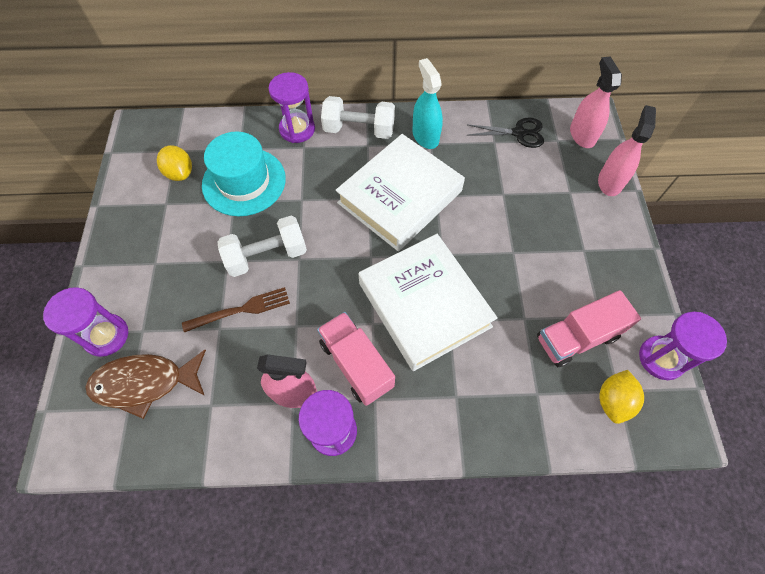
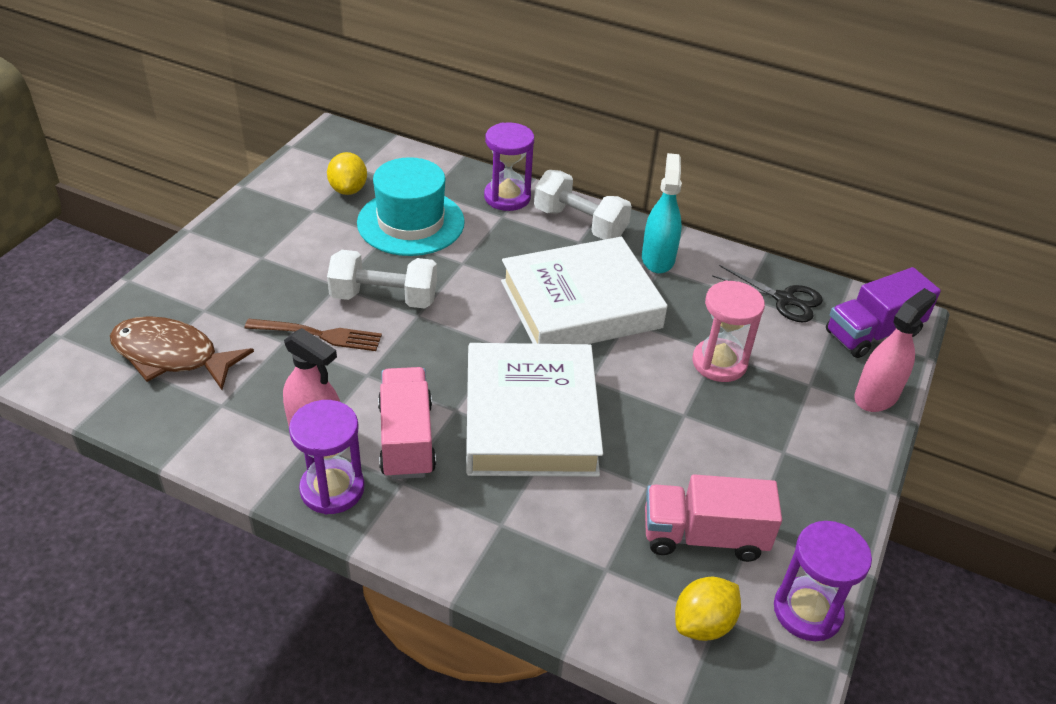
camera: 25 degrees right, 20 degrees down
purple hourglass [43,287,128,357] -> none
pink spray bottle [570,57,622,148] -> purple truck [826,267,941,358]
none -> pink hourglass [692,280,765,382]

